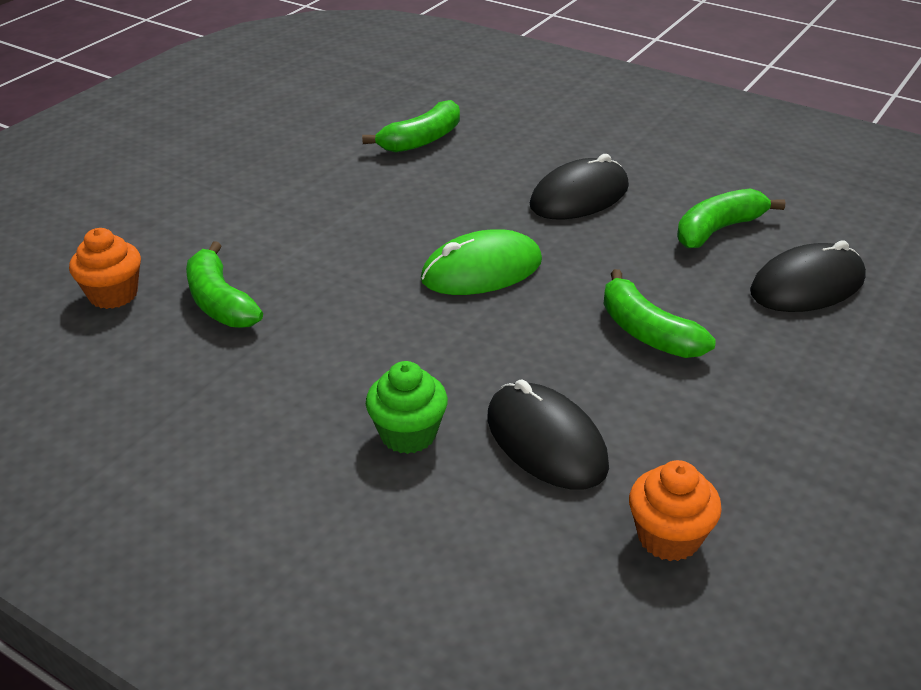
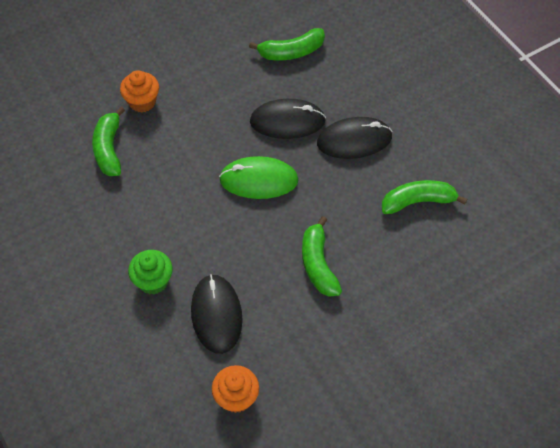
camera: 25 degrees right, 20 degrees up
orange cupcake [69,228,141,309] -> orange cupcake moved to [120,70,159,112]
black mouse [750,240,866,312] -> black mouse moved to [250,99,326,139]

